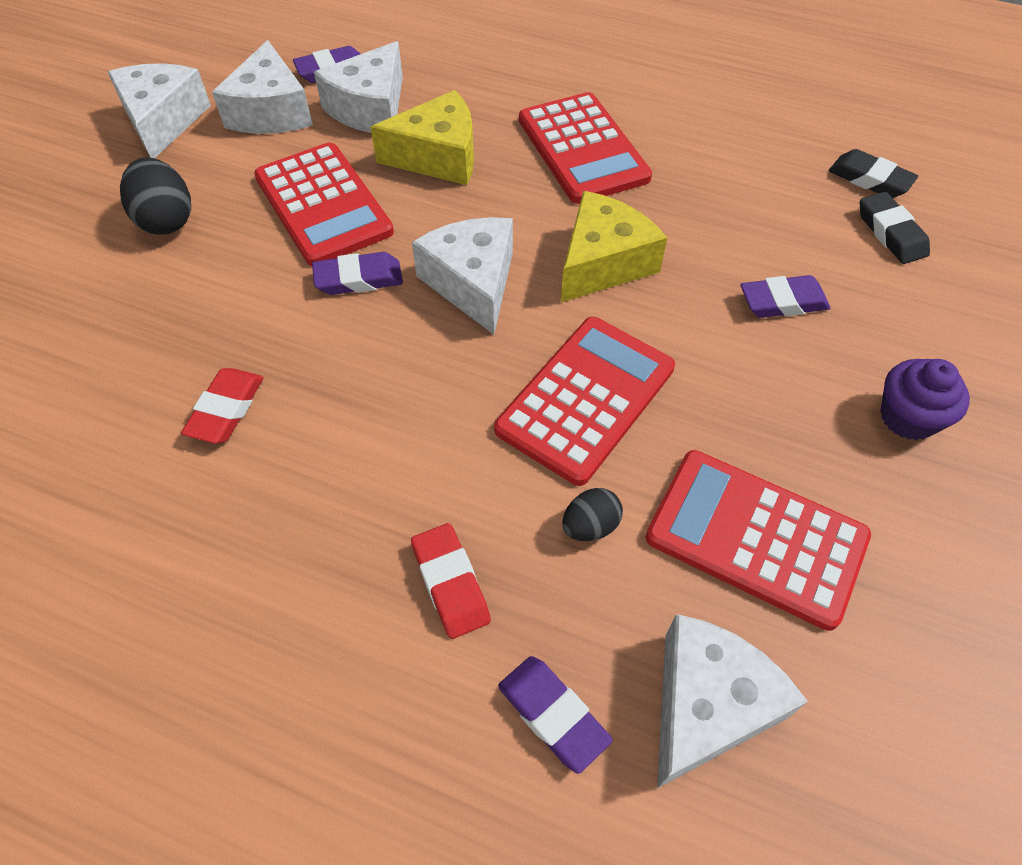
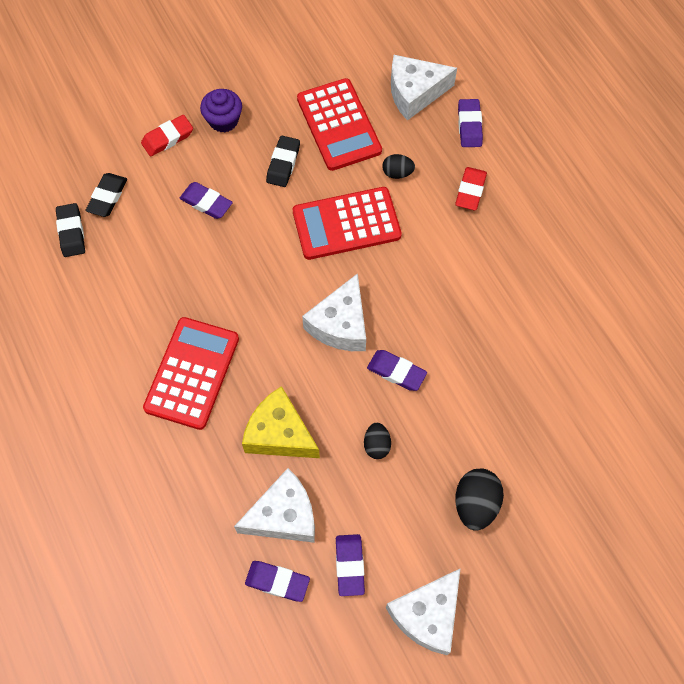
camera: 140 degrees left, 10 degrees up
red eraser [181,368,264,444] -> red eraser moved to [141,115,193,157]
white cheese [212,40,313,134] -> purple eraser [336,534,365,596]
red calculator [254,142,394,266] -> black egg [364,423,391,459]
yellow cheese [561,191,667,302] -> none
none -> black eraser [266,136,300,187]

